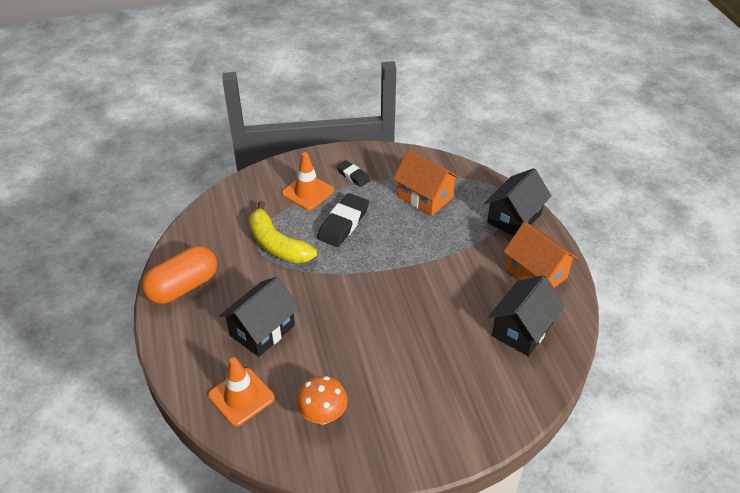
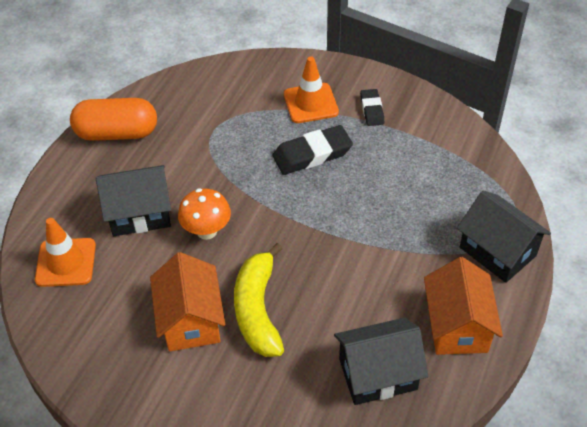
camera: 40 degrees right, 5 degrees up
yellow banana [249,201,317,264] -> yellow banana moved to [234,243,284,357]
orange mushroom [296,376,348,425] -> orange mushroom moved to [178,188,231,240]
orange house [393,150,460,216] -> orange house moved to [150,252,225,351]
black house [484,168,552,236] -> black house turned 60 degrees clockwise [457,191,551,283]

